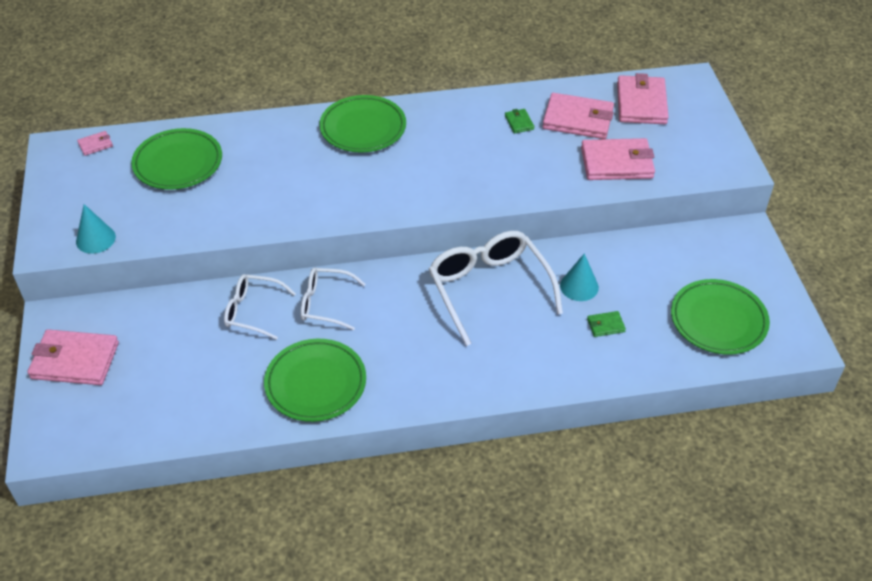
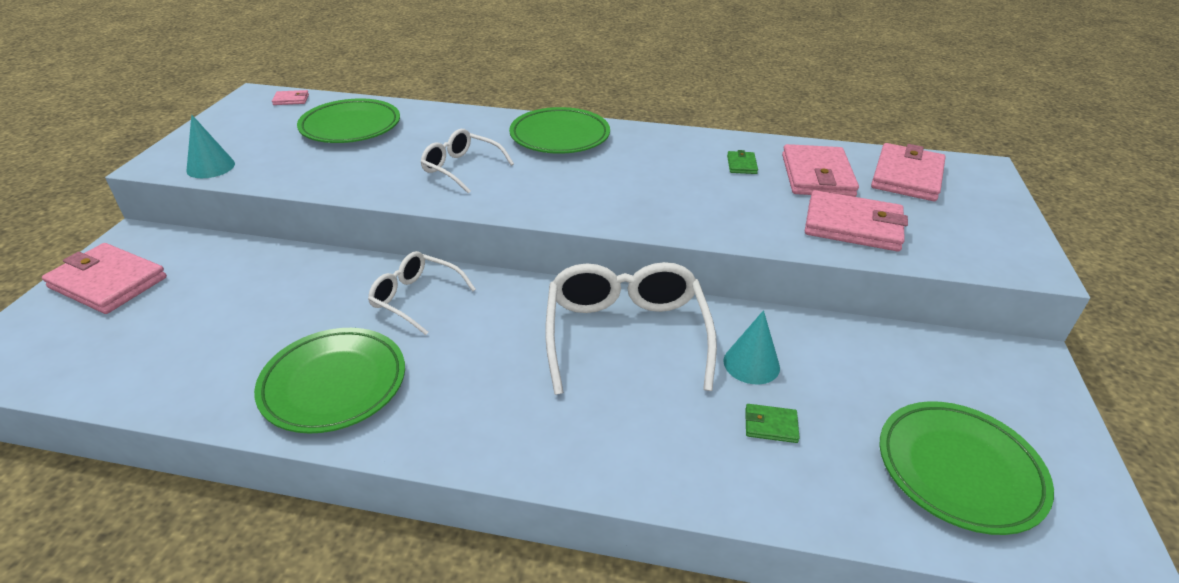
camera: 20 degrees right, 10 degrees down
white glasses [224,274,296,340] -> white glasses moved to [421,129,514,194]
pink wallet [542,93,614,139] -> pink wallet turned 60 degrees clockwise [782,144,859,197]

